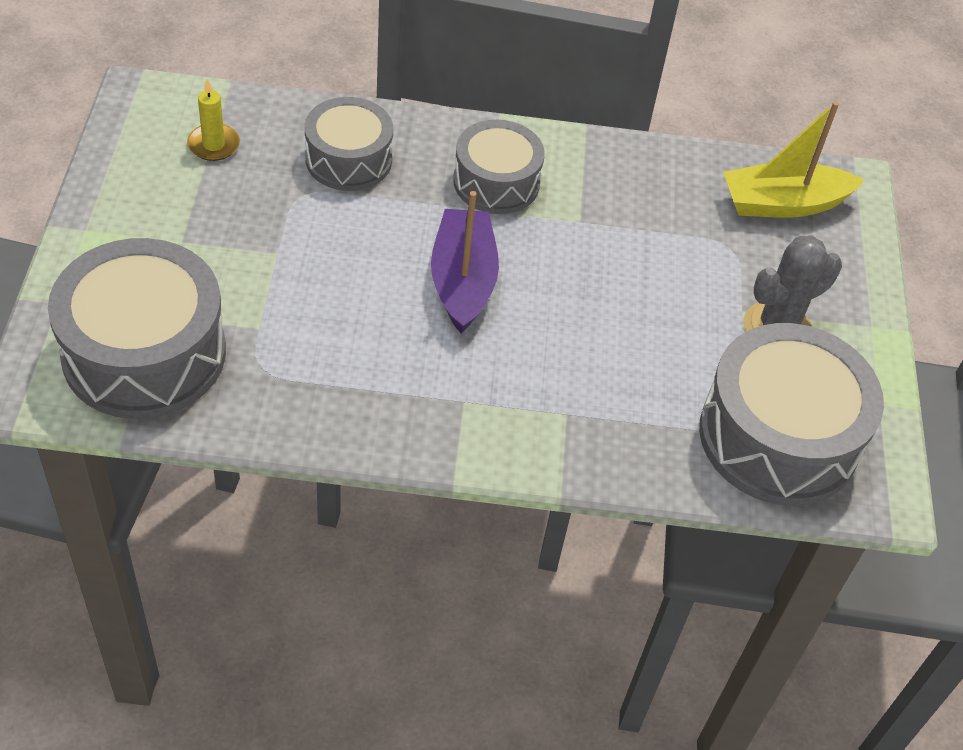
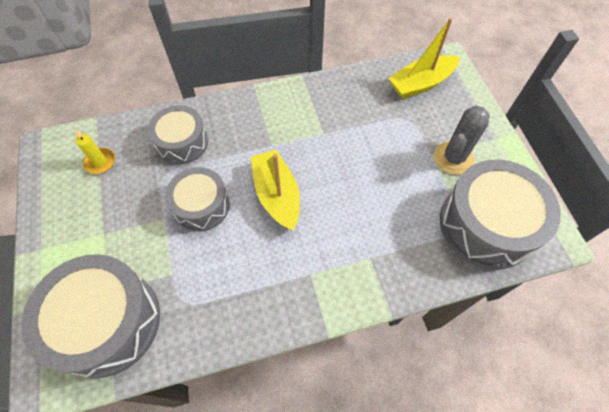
camera: 15 degrees left, 10 degrees up
purple boat [431,191,499,333] -> yellow boat [251,149,300,230]
grey drum [453,120,545,214] -> grey drum moved to [165,167,230,232]

